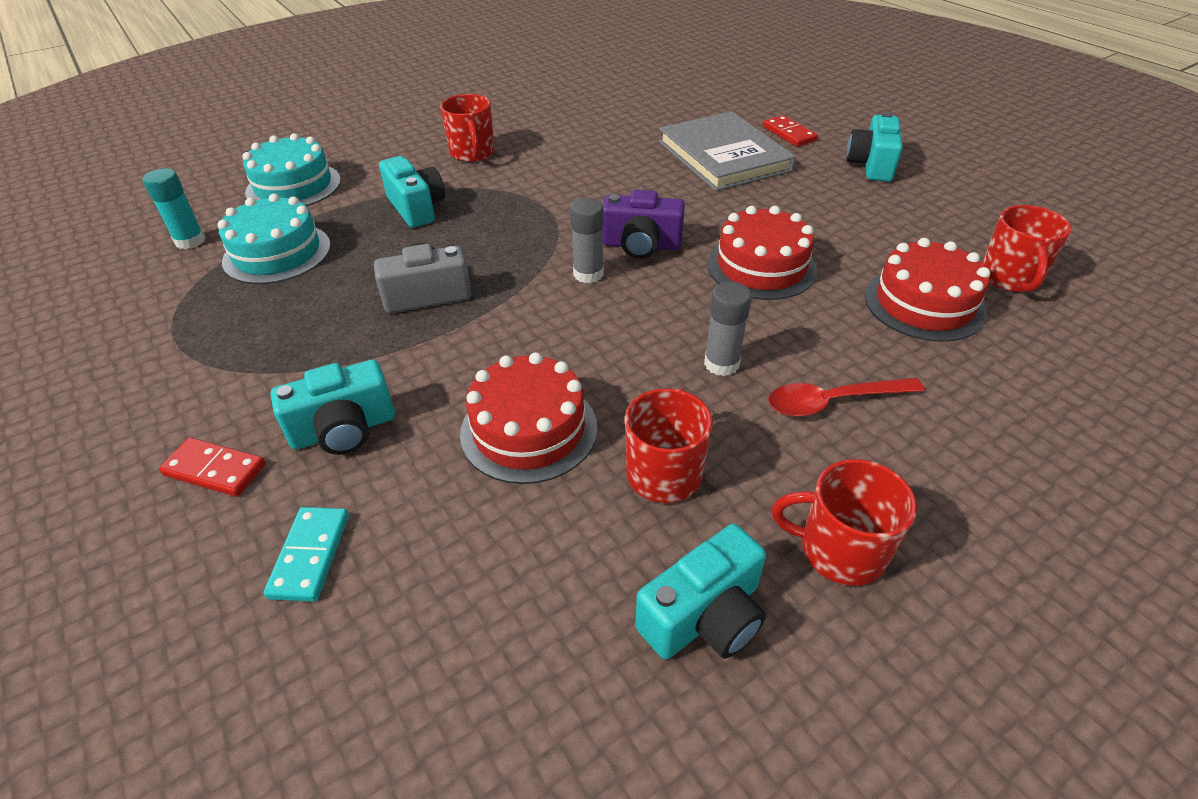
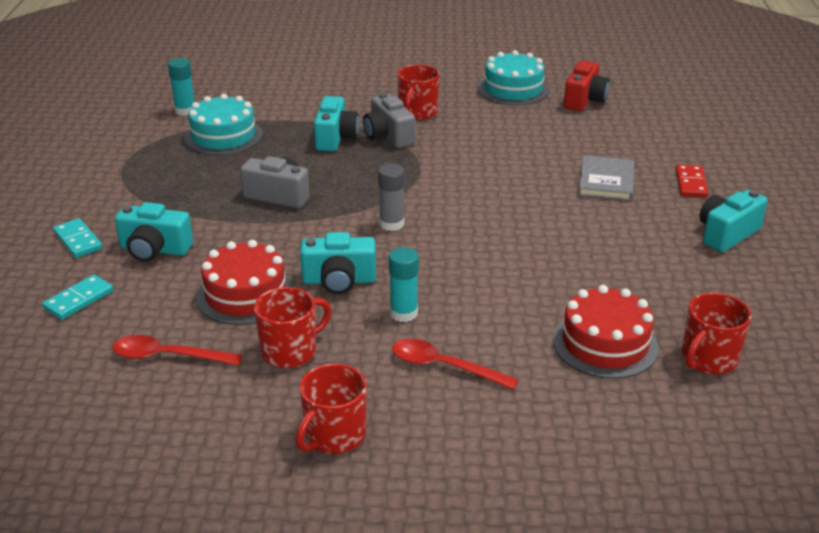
camera: 35 degrees right, 10 degrees down
red domino [159,438,266,497] -> turquoise domino [53,218,102,258]
turquoise cake [243,133,341,206] -> turquoise cake moved to [478,50,549,106]
purple camera [603,190,685,259] -> none
turquoise camera [635,524,766,659] -> turquoise camera moved to [300,232,376,294]
grey book [659,111,796,191] -> grey book [578,155,634,201], size x0.62
grey glue stick [704,282,752,376] -> turquoise glue stick [389,247,419,322]
red cake [707,206,817,300] -> none
red mug [772,459,917,586] -> red mug turned 105 degrees counterclockwise [296,364,367,454]
none -> red spoon [112,335,242,366]
none -> grey camera [363,93,415,148]
none -> red camera [564,61,610,111]

